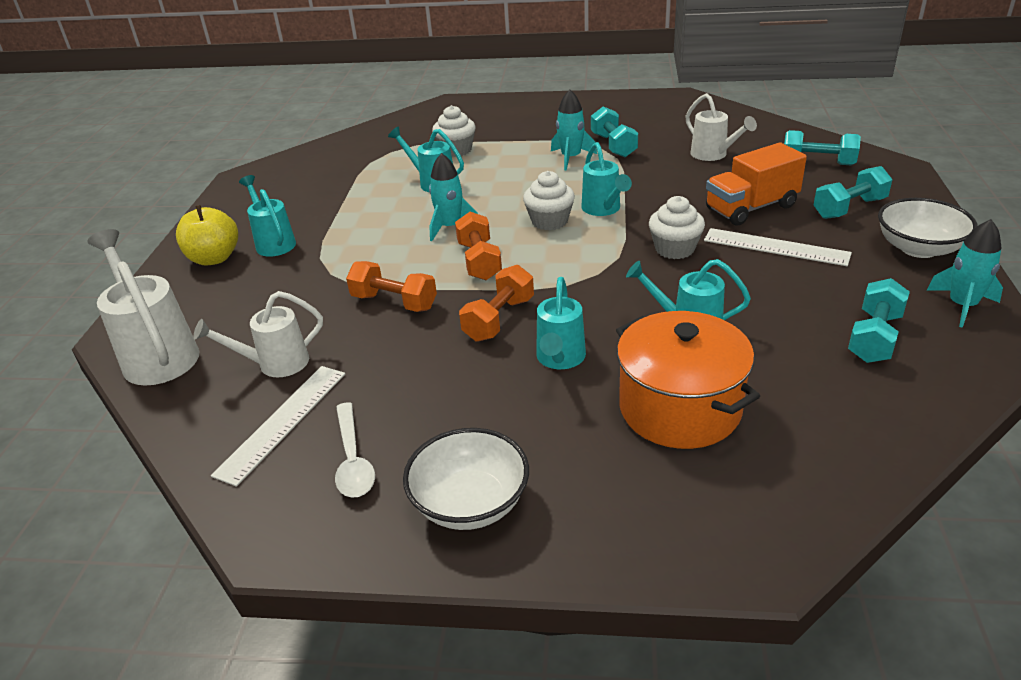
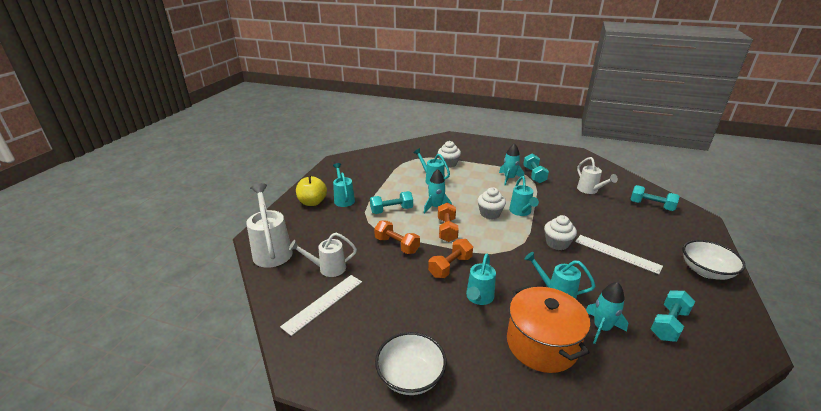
camera: 10 degrees right, 5 degrees down
white spoon [335,402,375,498] -> none
orange truck [706,142,807,226] -> none
turquoise dumbbell [814,166,893,219] -> turquoise dumbbell moved to [370,191,413,214]
turquoise rocket [927,219,1003,328] -> turquoise rocket moved to [586,282,628,344]

